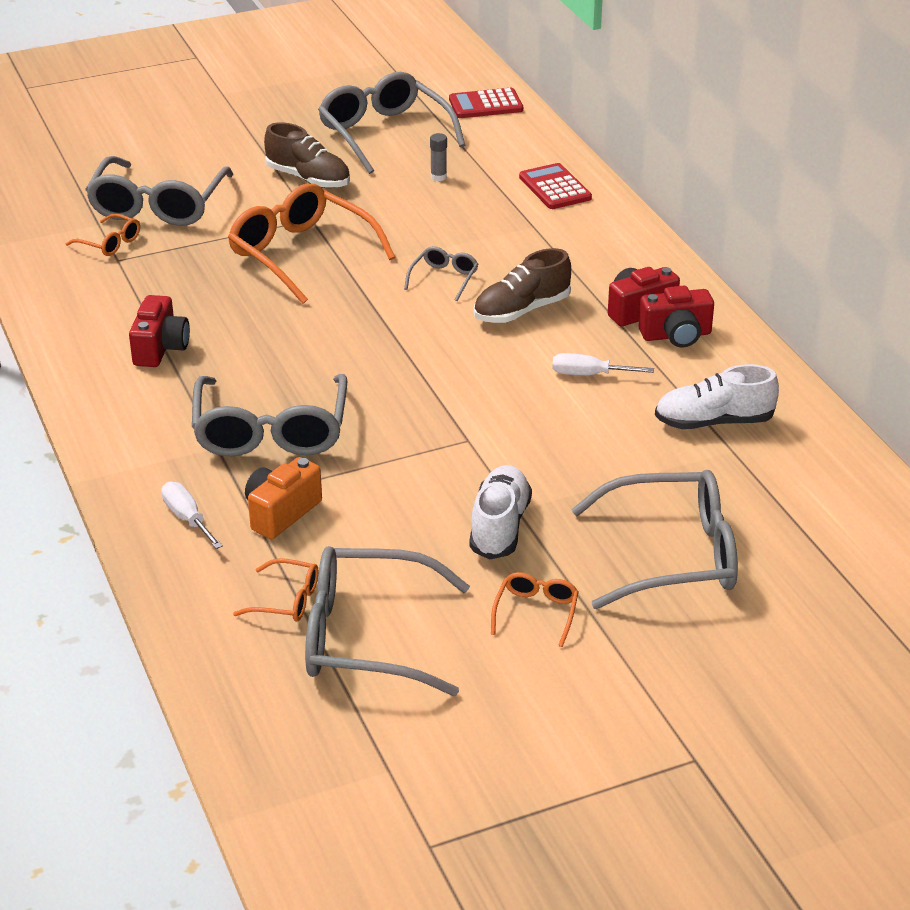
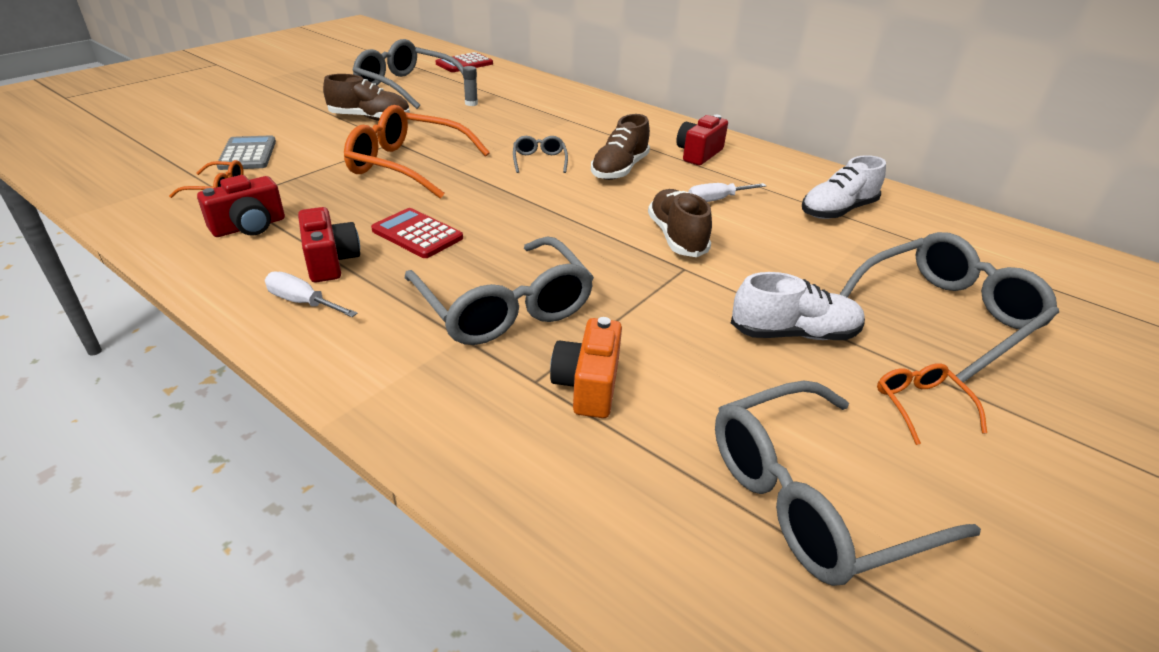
camera: 30 degrees left, 0 degrees up
grey glasses [85,156,233,226] -> grey calculator [217,135,276,170]
white screwdriver [162,482,223,549] -> white screwdriver moved to [265,271,358,317]
orange glasses [233,558,318,621] -> none
white shoe [469,465,532,560] -> white shoe turned 105 degrees clockwise [731,272,865,340]
red calculator [519,163,592,209] -> red calculator moved to [371,208,463,258]
red camera [638,286,714,347] -> red camera moved to [197,175,285,237]
none -> brown shoe [648,189,712,257]

